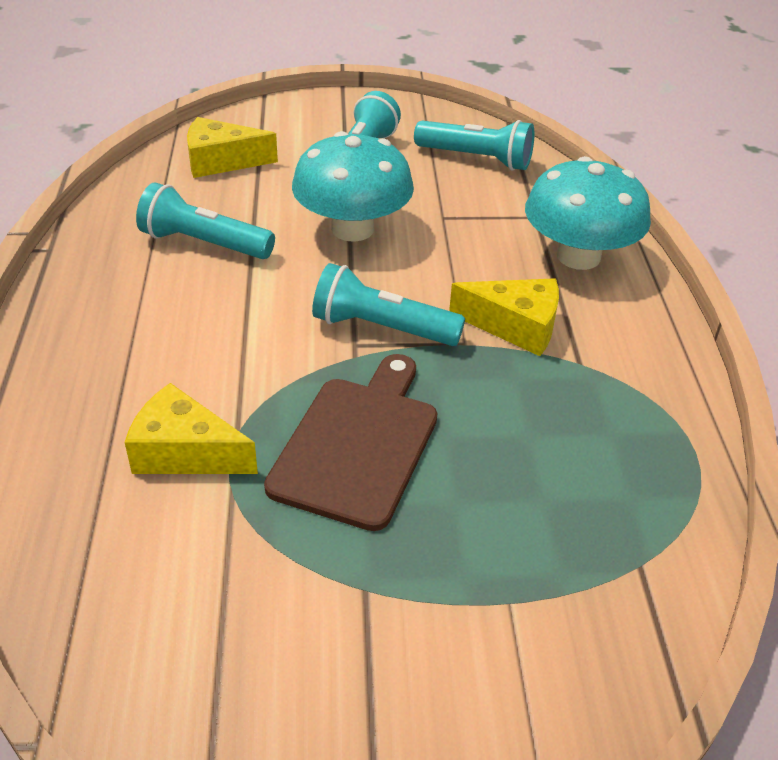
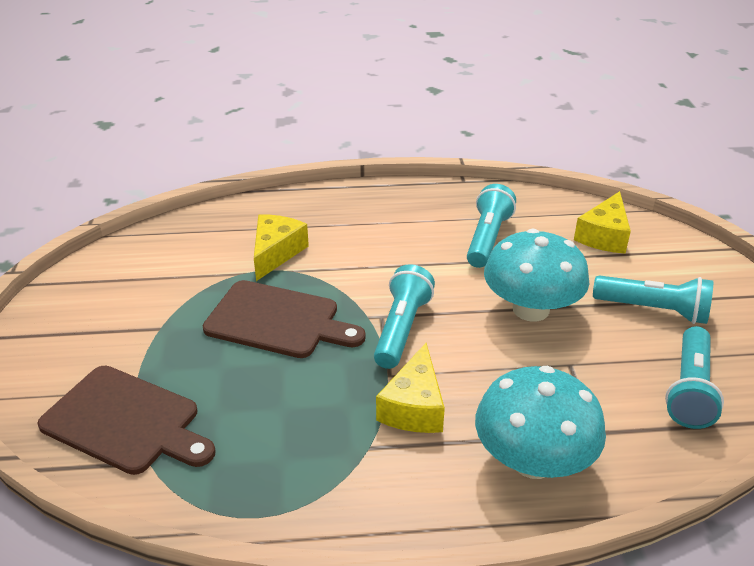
camera: 90 degrees right, 5 degrees down
yellow cheese [187,117,278,178] -> yellow cheese turned 150 degrees counterclockwise [574,191,631,253]
none -> brown cutting board [37,366,215,475]

